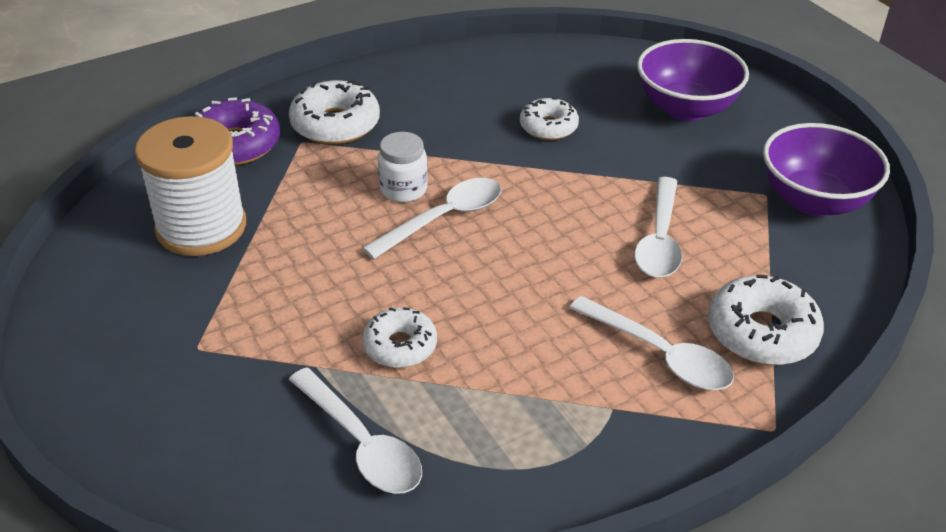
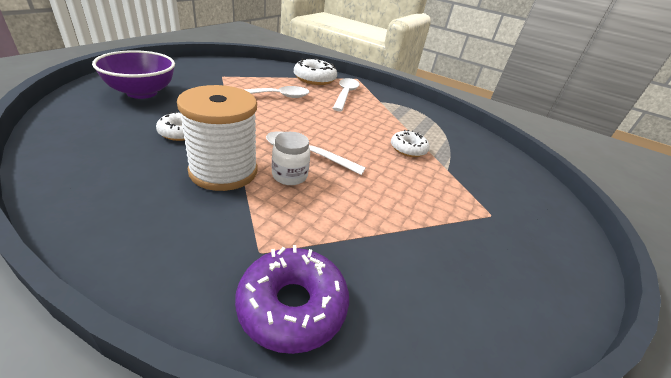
camera: 125 degrees left, 5 degrees down
white spool [135,116,246,256] -> white spool moved to [177,85,257,191]
white donut [289,79,380,145] -> none
white spoon [289,367,422,494] -> none
purple bowl [763,123,890,216] -> none

